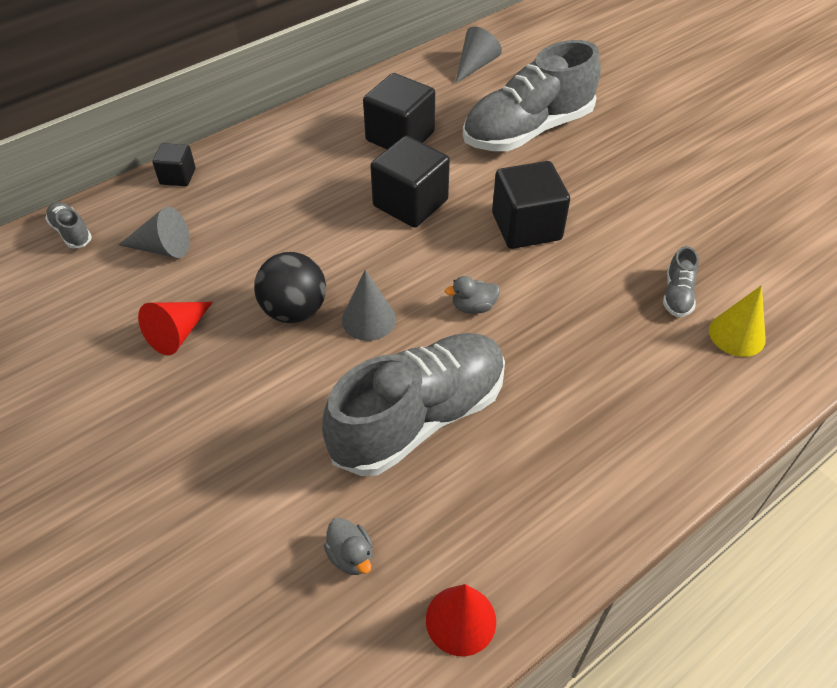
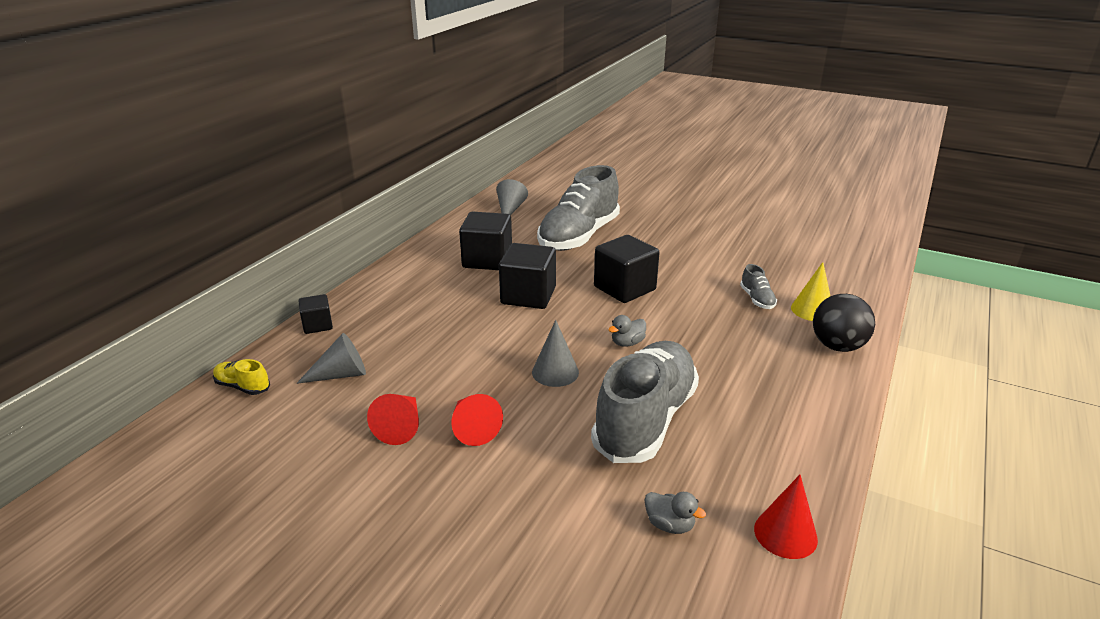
camera: 25 degrees left, 20 degrees down
grey shoe [45,202,92,249] -> yellow shoe [213,359,270,395]
black ball [254,252,326,323] -> black ball moved to [813,294,875,352]
none -> red cone [451,394,503,446]

